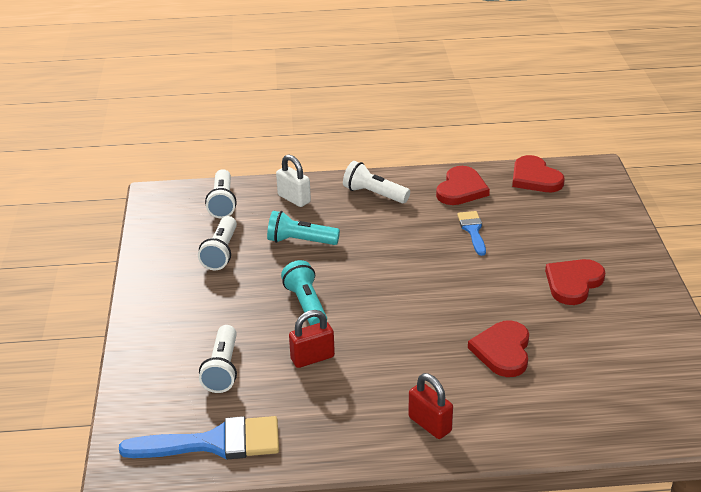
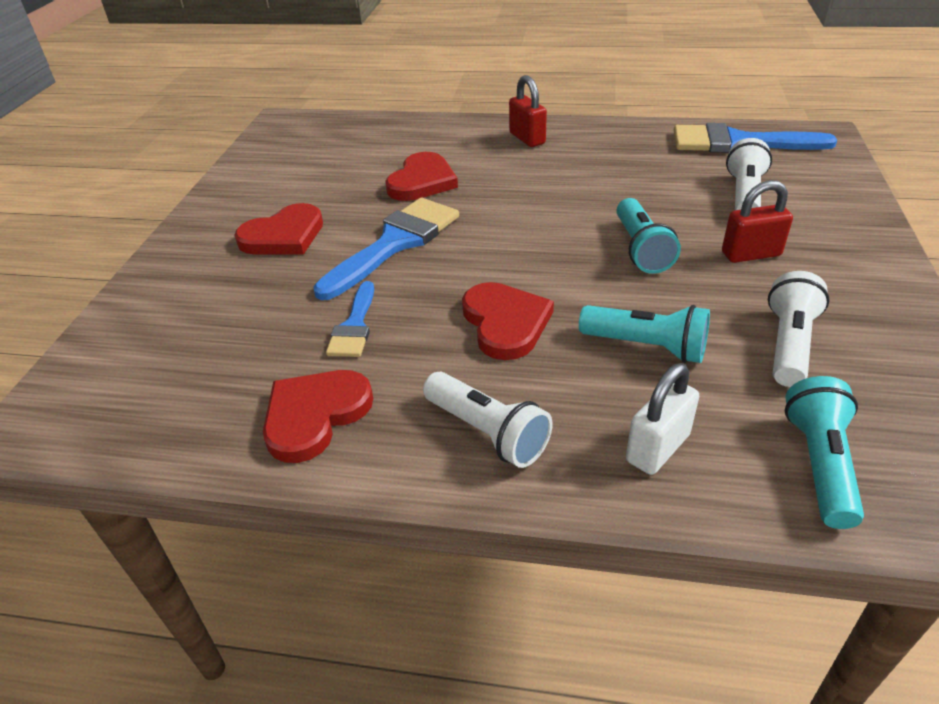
camera: 165 degrees left, 5 degrees up
white flashlight [205,169,237,218] -> turquoise flashlight [785,376,864,529]
white padlock [276,154,311,207] -> white padlock turned 75 degrees clockwise [626,363,699,475]
red padlock [289,310,335,368] -> red padlock moved to [722,180,793,263]
red heart [512,155,565,192] -> red heart moved to [462,282,554,360]
none -> blue brush [313,198,459,300]

